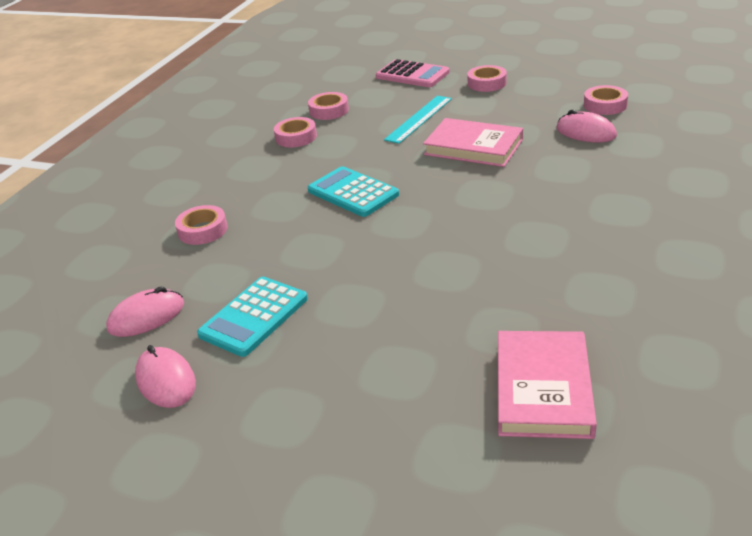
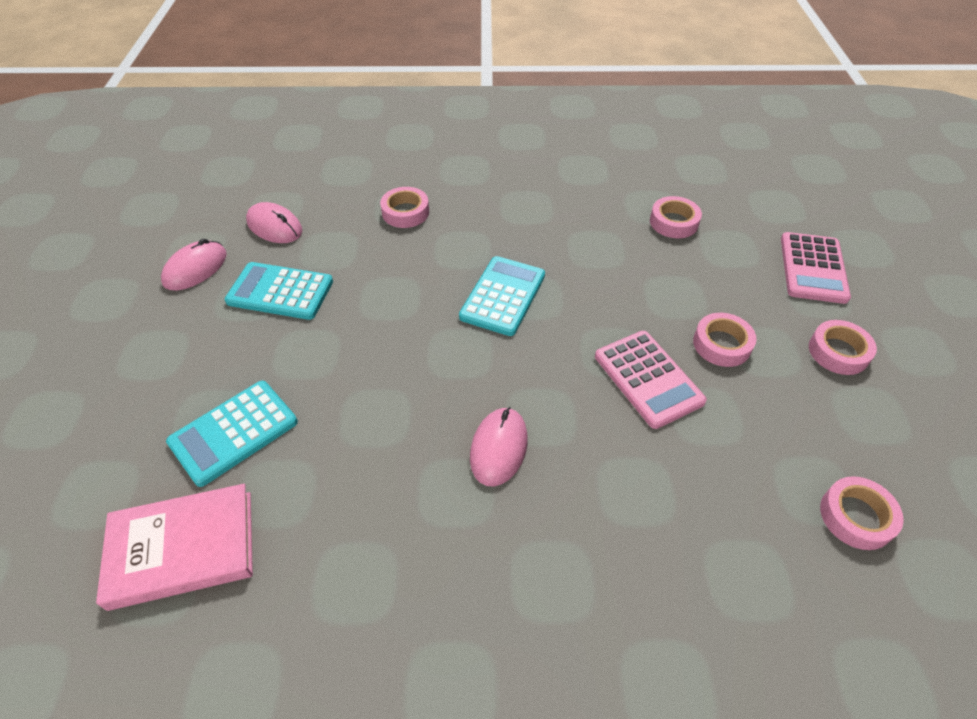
camera: 65 degrees right, 15 degrees up
pink tape [274,117,317,147] -> pink tape moved to [693,313,757,367]
turquoise ruler [384,96,452,144] -> none
pink book [423,118,523,167] -> pink calculator [595,331,707,429]
pink mouse [557,110,617,143] -> pink mouse moved to [470,407,528,487]
none -> turquoise calculator [166,381,298,487]

